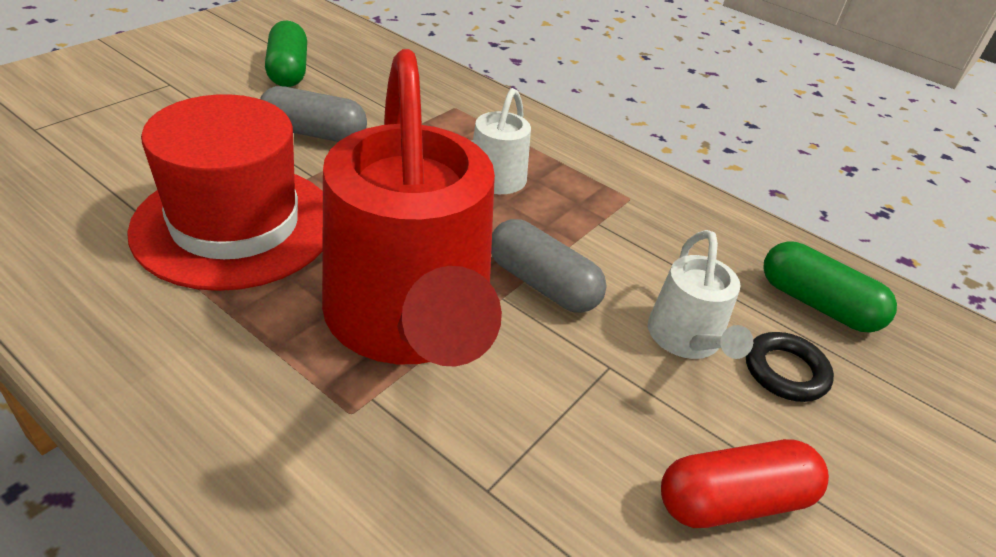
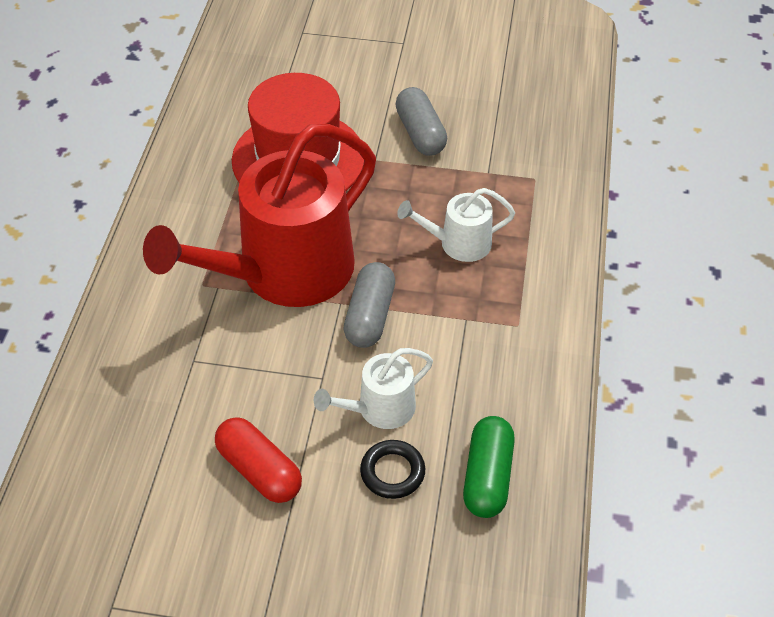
camera: 65 degrees right, 10 degrees up
green capsule [265,20,307,87] -> none

